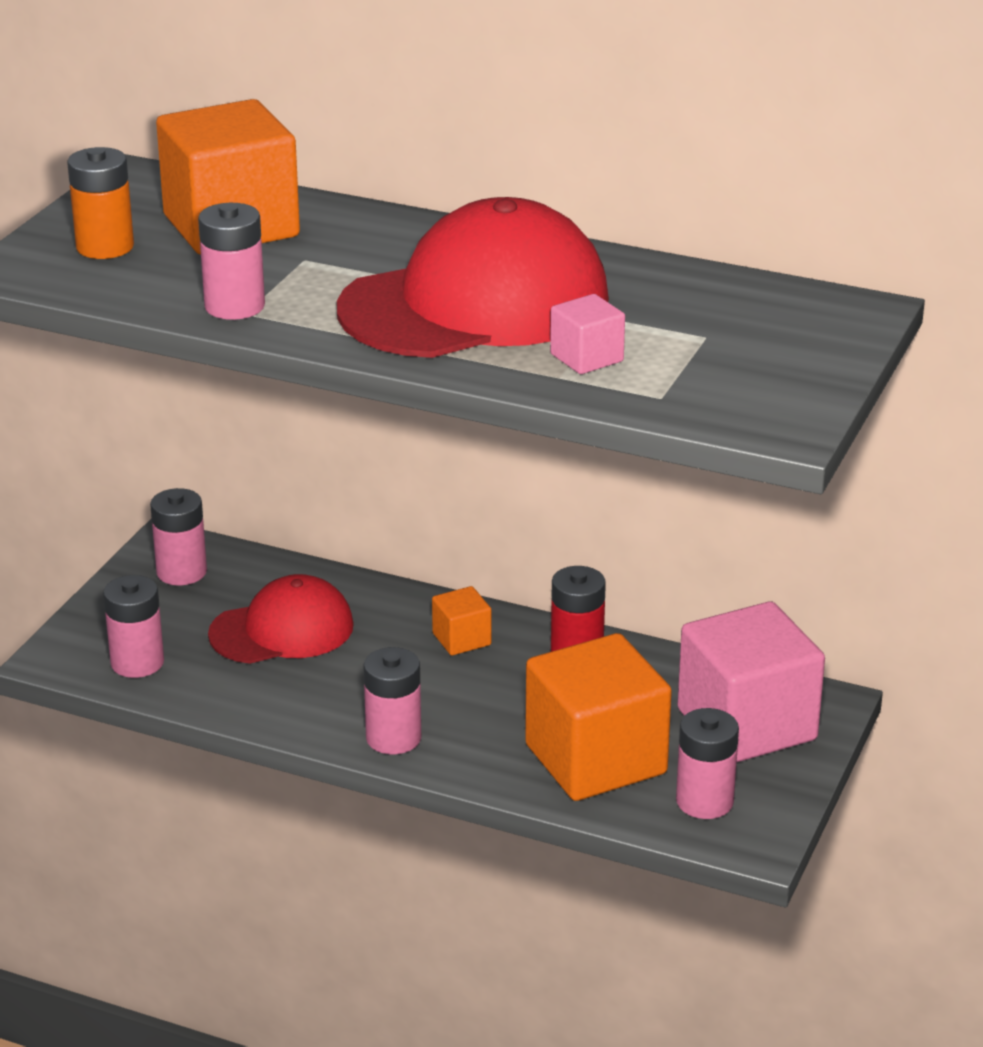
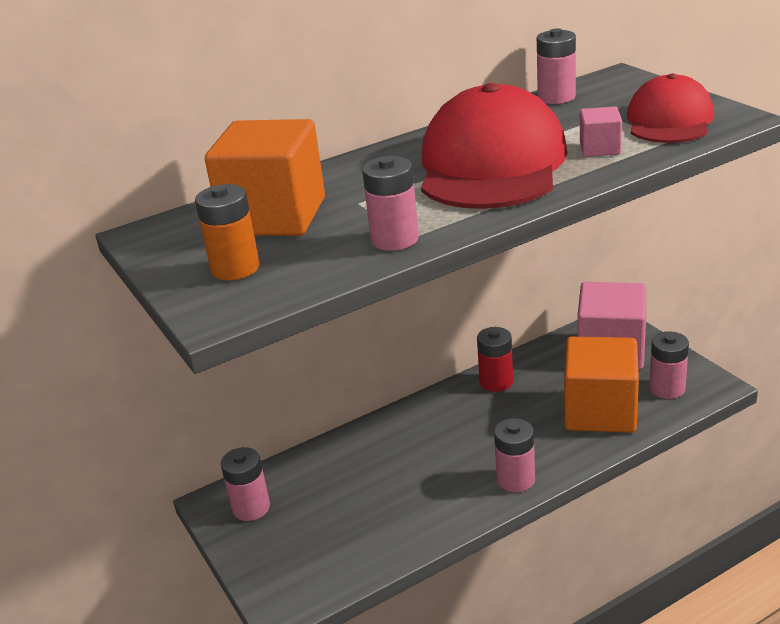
camera: 50 degrees left, 0 degrees up
pink battery [103,575,164,678] -> pink battery moved to [537,28,576,104]
red cap [208,574,354,664] -> red cap moved to [627,74,714,143]
orange cube [432,586,491,655] -> none

